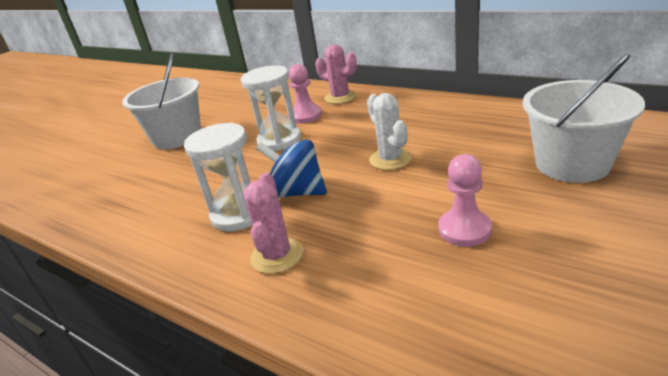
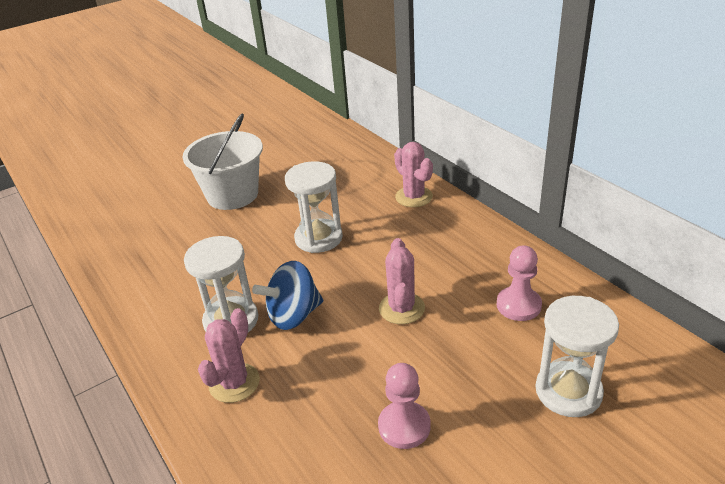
camera: 20 degrees right, 5 degrees up
blue spinning top [256,140,327,198] -> blue spinning top turned 75 degrees counterclockwise [252,261,323,330]
pink pawn [288,64,322,124] -> pink pawn moved to [497,245,542,321]
white cactus [367,93,412,170] -> pink cactus [379,238,425,324]
white bucket [523,54,645,183] -> white hourglass [536,296,619,417]

